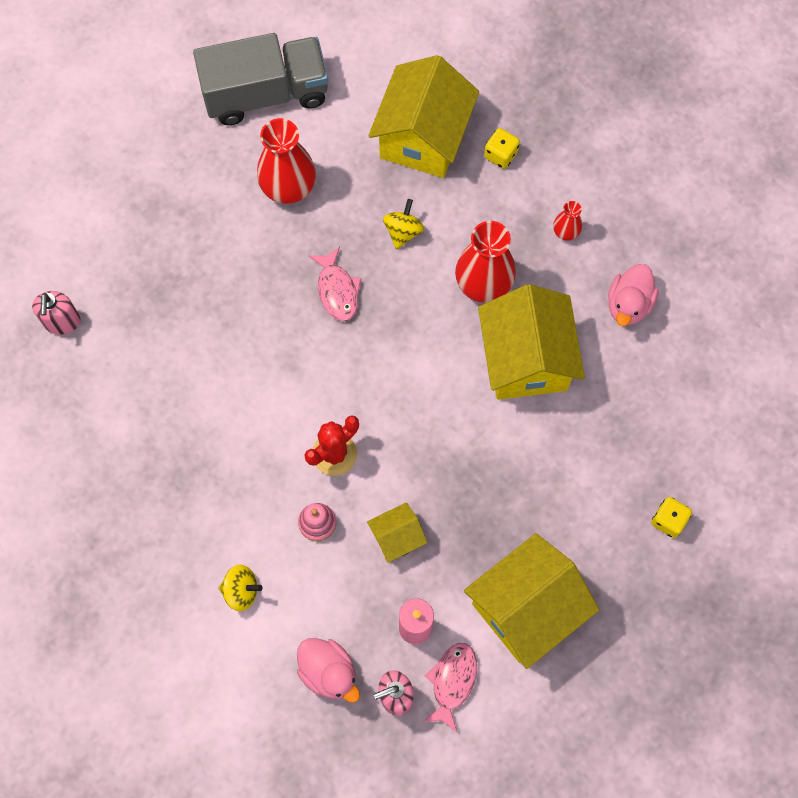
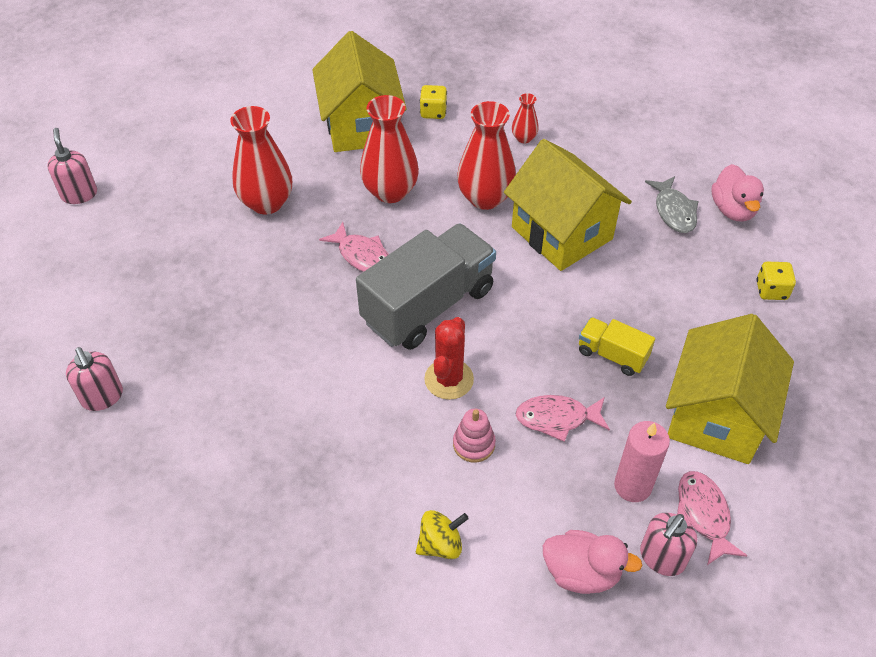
camera: 30 degrees left, 20 degrees down
grey truck [193,33,328,125] -> grey truck moved to [356,223,496,350]
yellow house [367,502,427,563] -> pink fish [515,395,610,442]
yellow spinning top [383,199,424,250] -> red vase [360,95,419,203]
pink duck [608,264,659,326] -> pink duck moved to [712,164,764,222]
none -> pink soap dispenser [47,128,97,204]
none -> yellow truck [579,317,655,376]
none -> grey fish [645,176,699,233]

